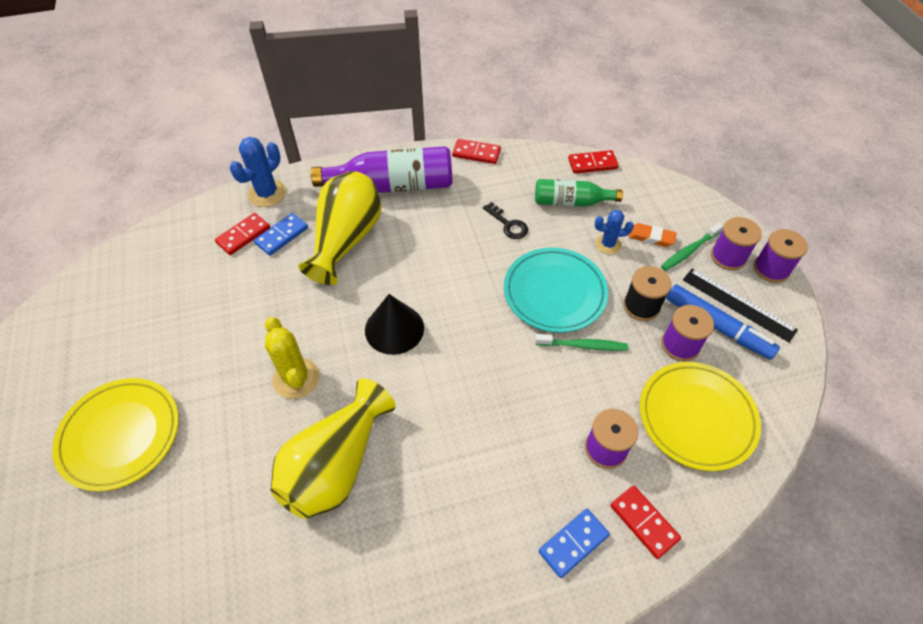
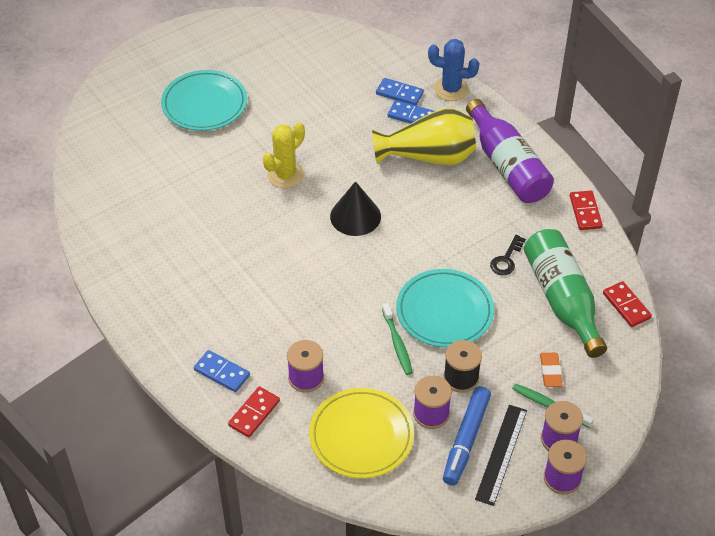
camera: 70 degrees right, 5 degrees down
yellow plate [52,378,179,492] -> turquoise plate [161,70,247,131]
red domino [215,213,270,255] -> blue domino [376,78,424,105]
yellow vase [270,378,396,519] -> none
green bottle [535,179,623,207] -> green bottle [524,229,607,358], size x1.64
blue cactus [595,210,634,254] -> none

